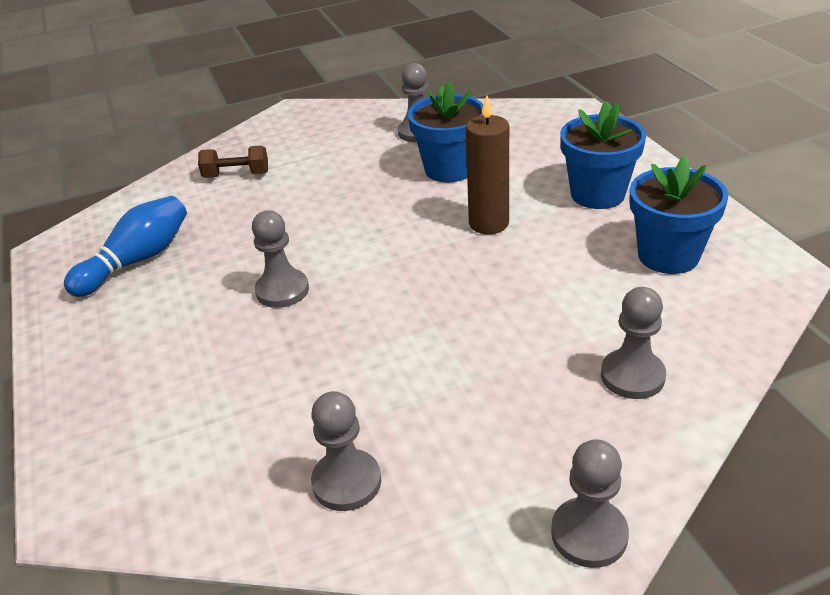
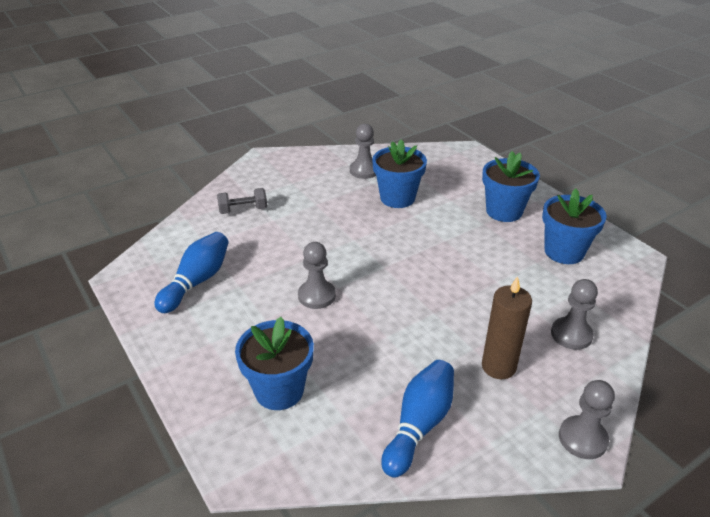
camera: 15 degrees left, 0 degrees up
brown dumbbell [198,146,268,178] -> grey dumbbell [217,188,267,214]
grey pawn [311,391,381,511] -> blue bowling pin [381,360,454,478]
brown candle [466,95,509,234] -> brown candle moved to [482,276,532,379]
none -> blue flower pot [235,317,314,410]

